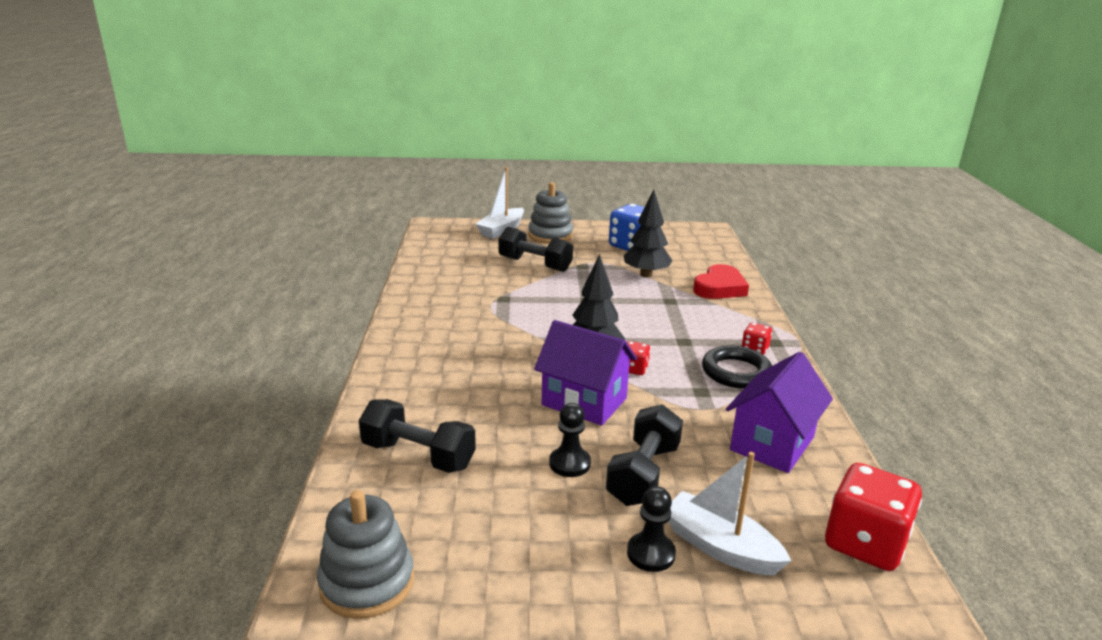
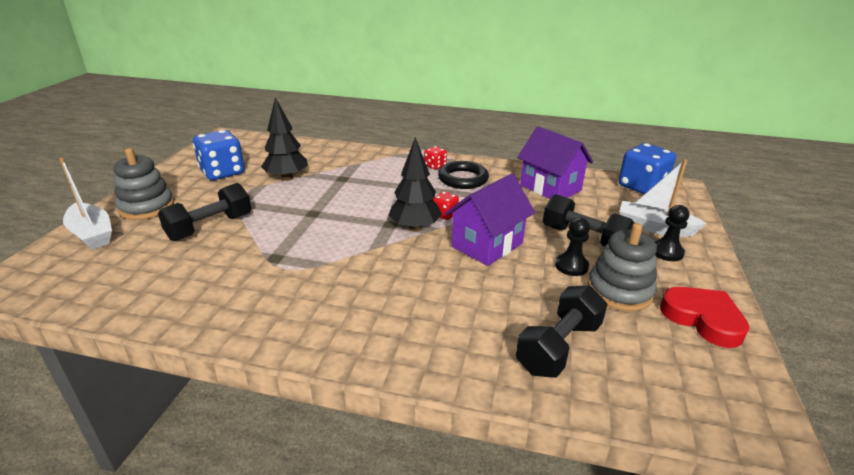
camera: 75 degrees left, 5 degrees up
grey stacking toy [317,490,414,619] -> grey stacking toy moved to [588,223,657,311]
white boat [668,452,791,575] -> white boat turned 60 degrees clockwise [619,159,707,237]
red heart [693,264,749,299] -> red heart moved to [660,287,750,348]
red dice [825,463,922,571] -> blue dice [619,143,676,194]

